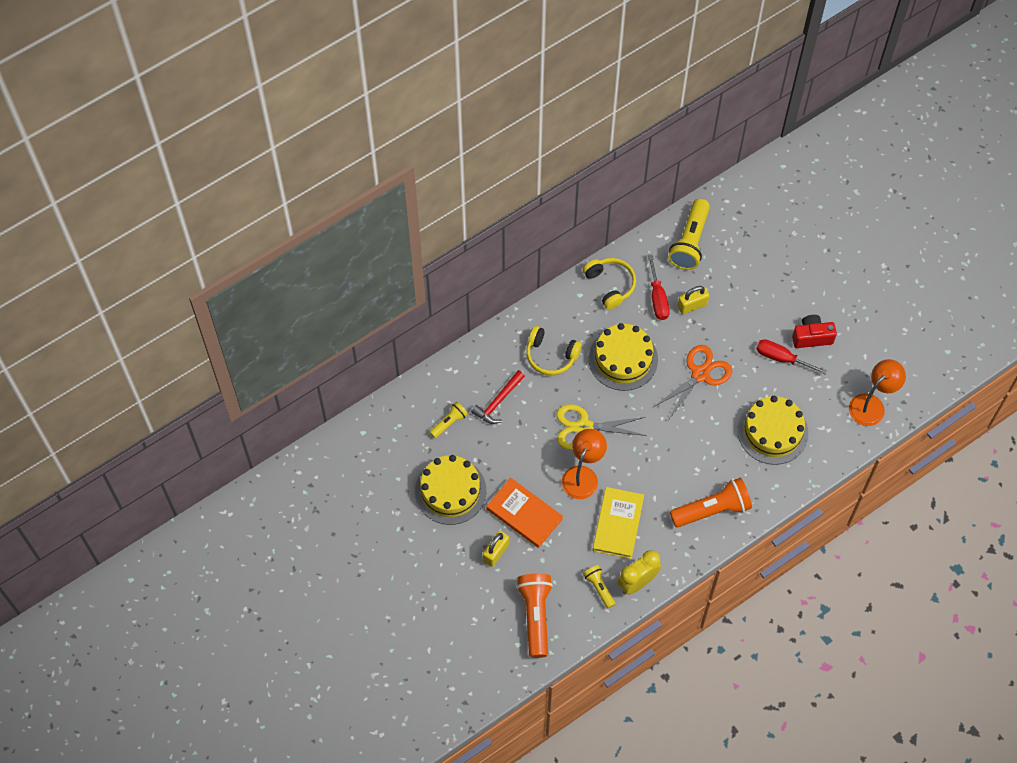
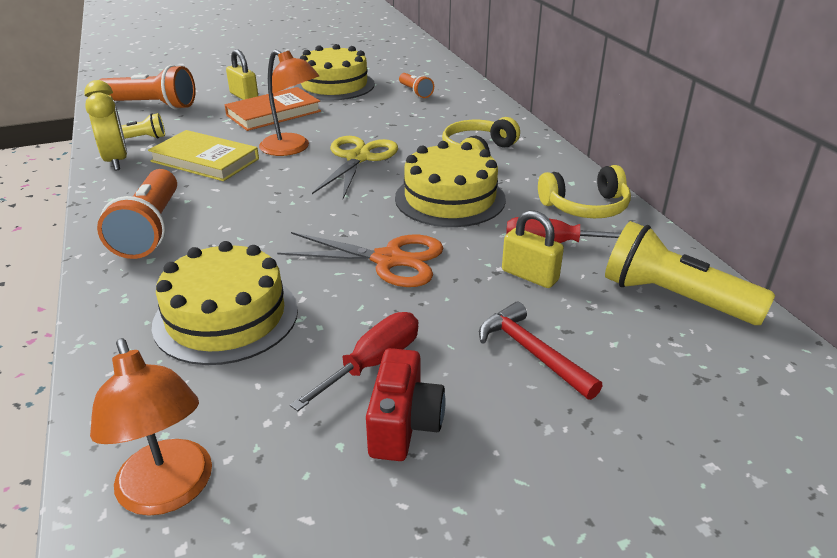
camera: 105 degrees right, 30 degrees down
yellow flashlight [430,402,468,438] -> orange flashlight [399,73,434,98]
red hammer [471,370,525,424] -> red hammer moved to [479,302,602,400]
orange scissors [654,345,732,419] -> orange scissors turned 45 degrees counterclockwise [277,232,444,287]
yellow padlock [677,286,709,314] -> yellow padlock turned 45 degrees counterclockwise [502,210,564,288]

